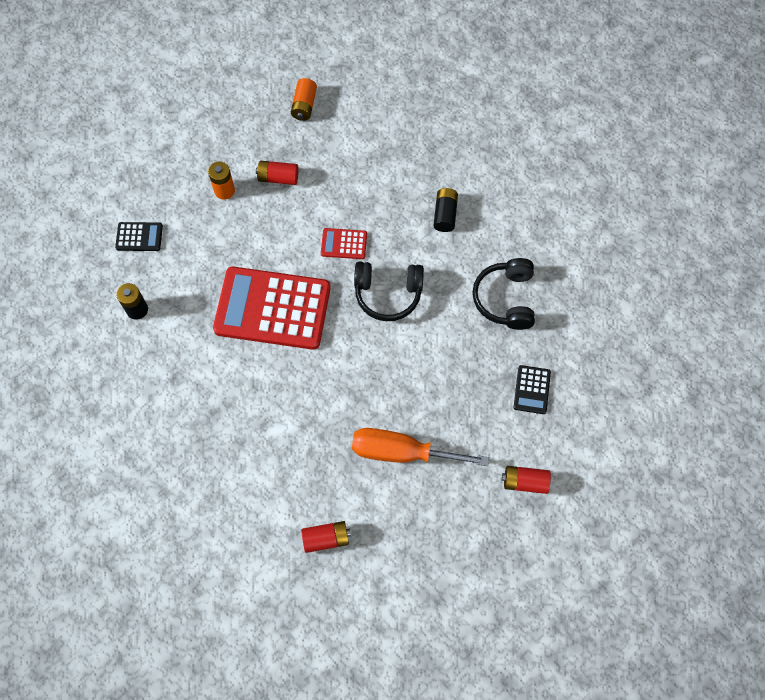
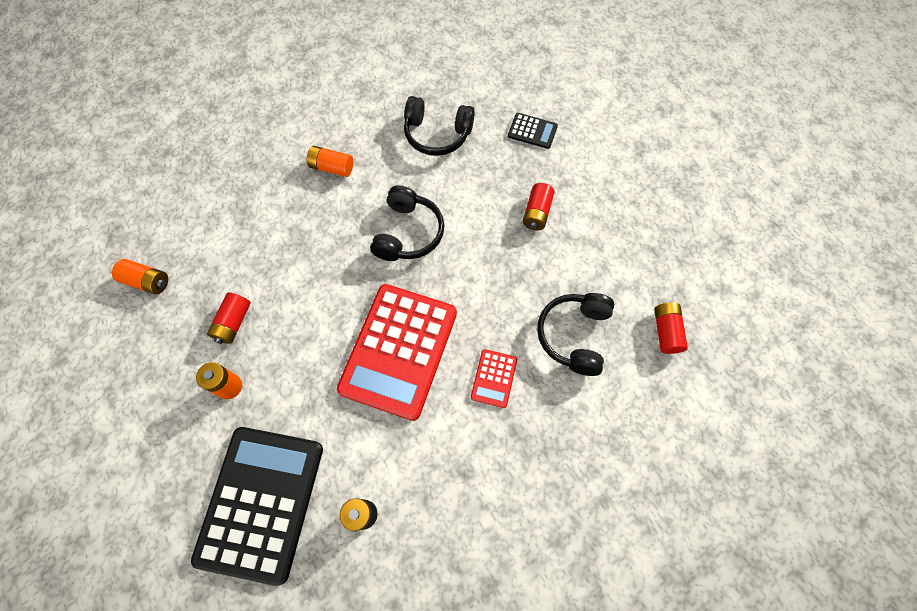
camera: 80 degrees left, 0 degrees up
black calculator [115,222,163,251] -> black calculator [191,427,323,586], size x2.34
red calculator [321,228,367,259] -> red calculator moved to [471,349,517,408]
orange screwdriver [352,428,489,466] -> none
black battery [433,188,458,232] -> orange battery [307,146,353,177]
red battery [502,466,551,494] -> red battery moved to [522,183,555,230]
none -> black headphones [537,293,614,376]

